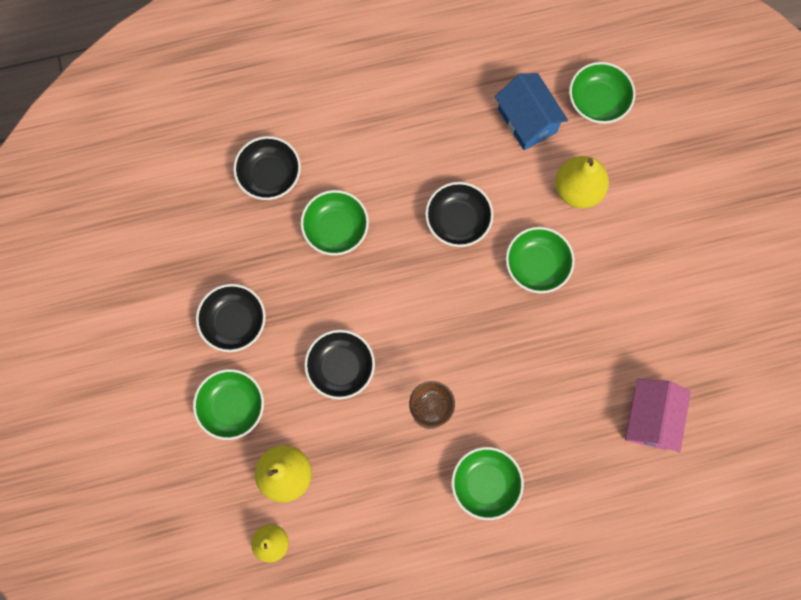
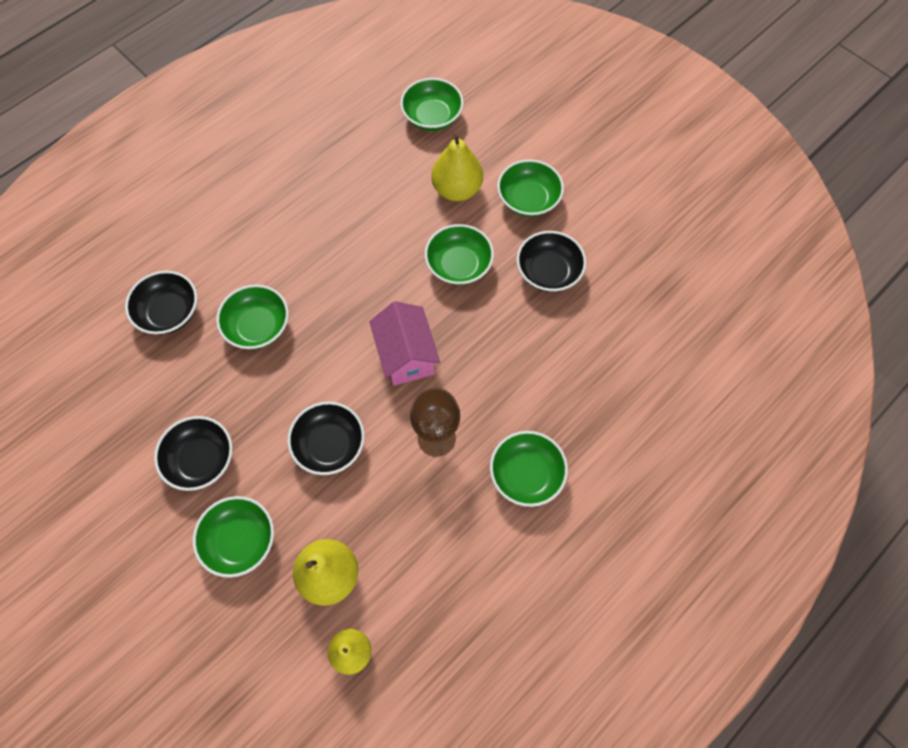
camera: 30 degrees left, 10 degrees down
black bowl [425,182,494,247] -> black bowl moved to [517,231,586,292]
blue house [495,73,568,150] -> none
pink house [625,379,691,452] -> pink house moved to [369,301,440,386]
none -> green bowl [497,159,564,217]

